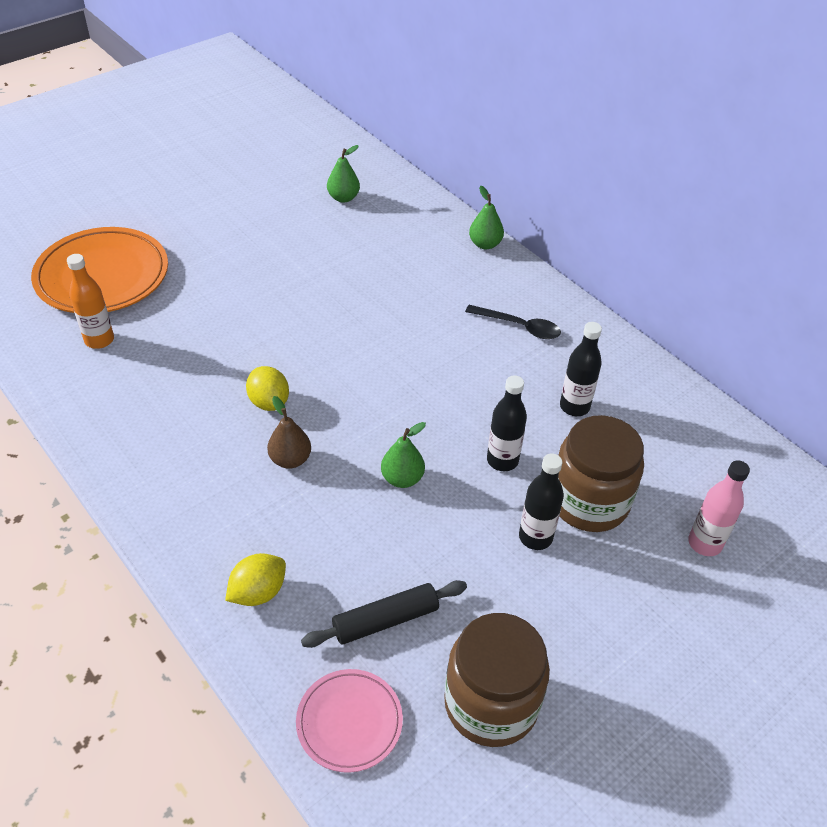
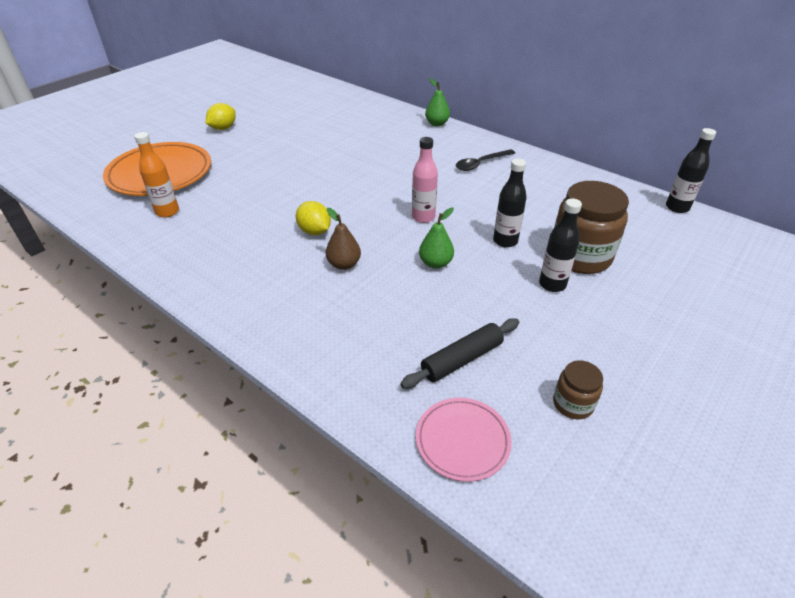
camera: 10 degrees left, 5 degrees down
yellow lemon [225,553,286,606] -> yellow lemon moved to [206,103,236,130]
green pear [327,145,360,203] -> none
brown jar [444,613,550,747] -> brown jar [553,360,603,419], size x0.50
black spoon [465,305,561,339] -> black spoon turned 135 degrees clockwise [456,149,515,171]
black bottle [560,322,602,416] -> black bottle moved to [666,128,716,213]
pink bottle [688,460,750,556] -> pink bottle moved to [412,137,438,223]

